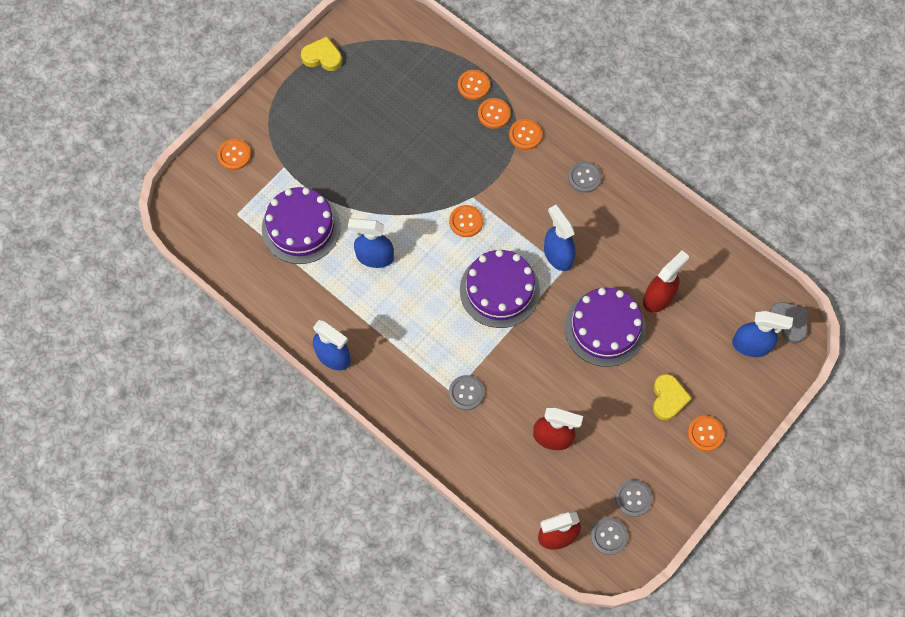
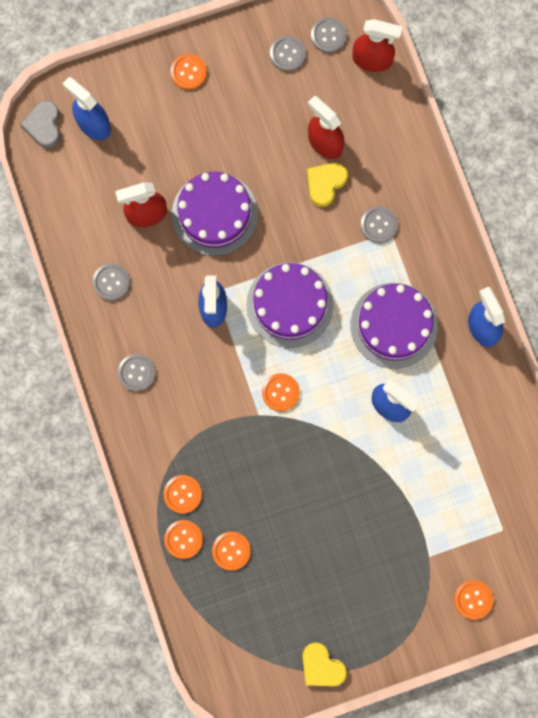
camera: 150 degrees left, 10 degrees up
purple cake [262,187,341,264] -> purple cake moved to [350,283,438,369]
orange button [509,119,542,150] -> orange button moved to [212,532,251,571]
yellow heart [653,374,692,420] -> yellow heart moved to [307,163,348,207]
none -> grey button [92,263,130,301]

